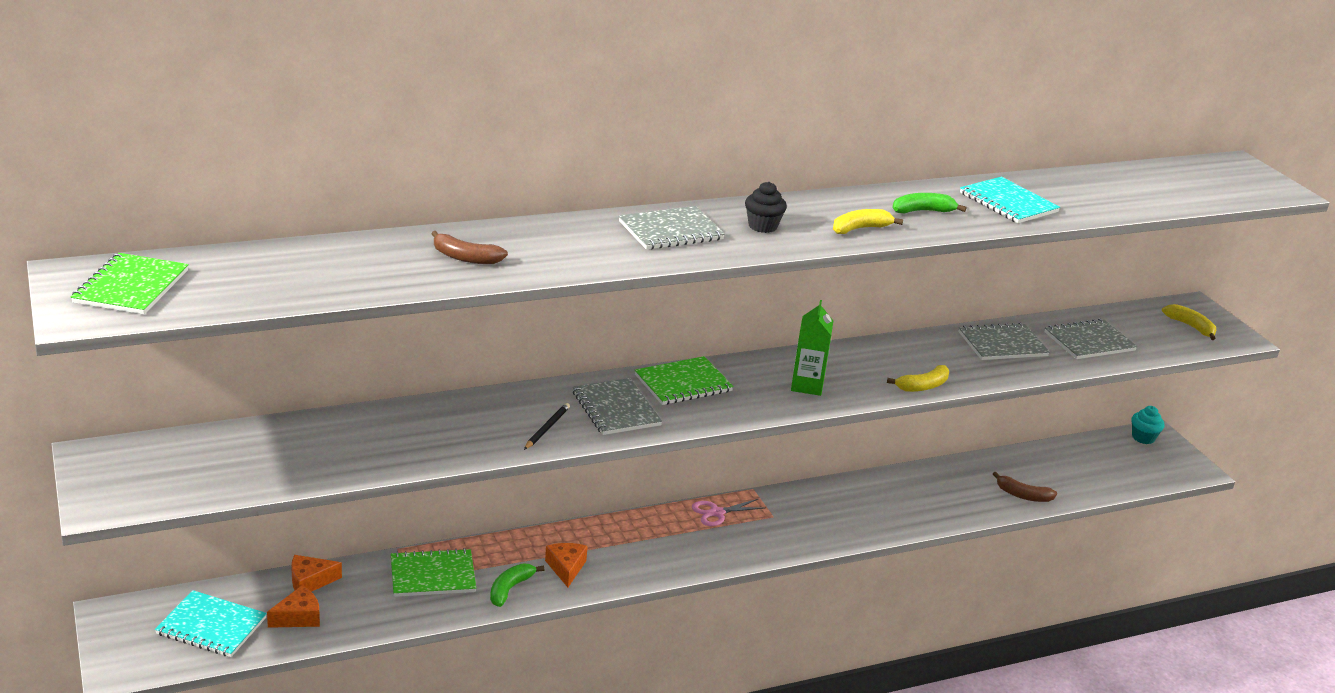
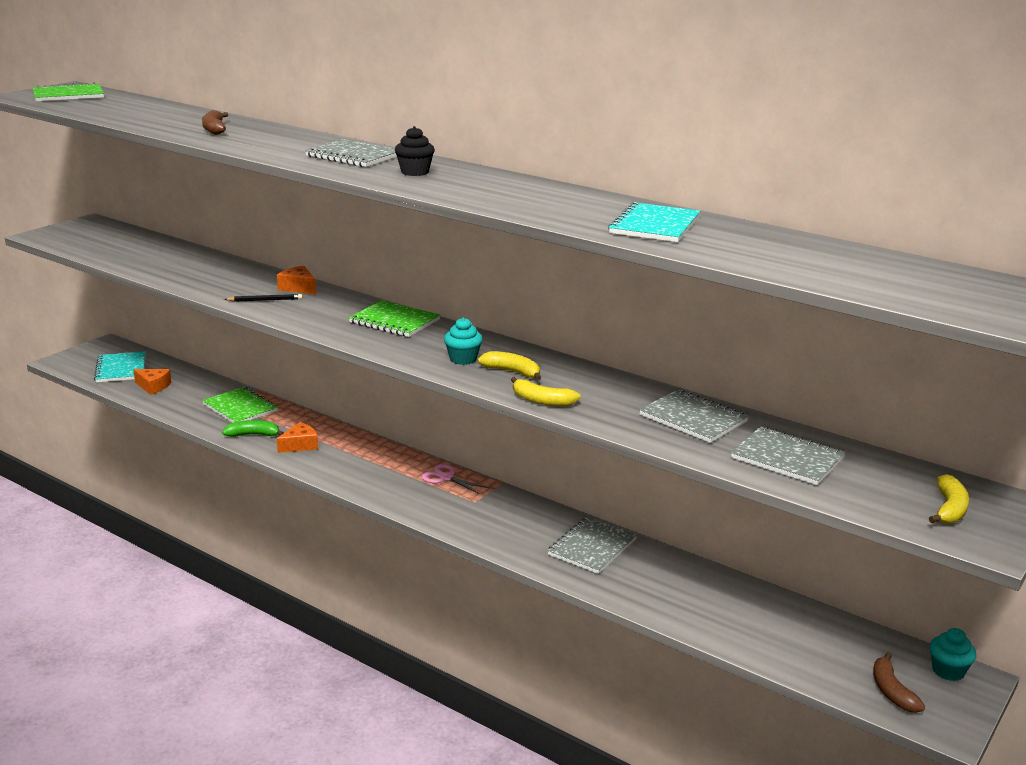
camera: 60 degrees right, 5 degrees down
orange cheese [291,555,342,592] -> orange cheese moved to [277,266,316,294]
grey notebook [573,378,662,435] -> grey notebook moved to [547,517,637,574]
green carton [791,300,833,396] -> turquoise cupcake [444,318,483,365]
yellow banana [833,209,903,234] -> yellow banana moved to [478,351,541,380]
green banana [892,193,967,214] -> none
brown banana [993,472,1057,502] -> brown banana moved to [873,652,925,713]

